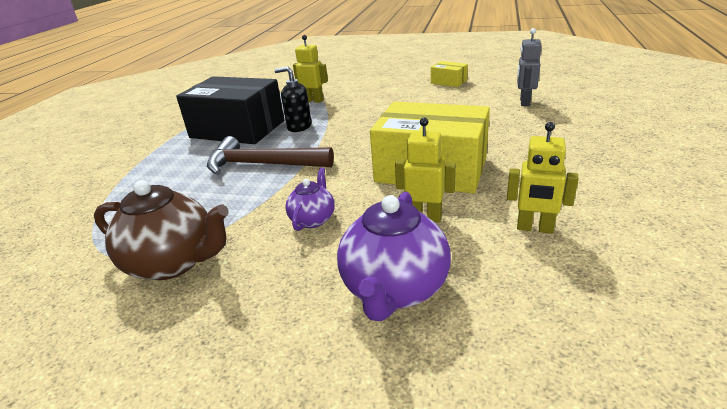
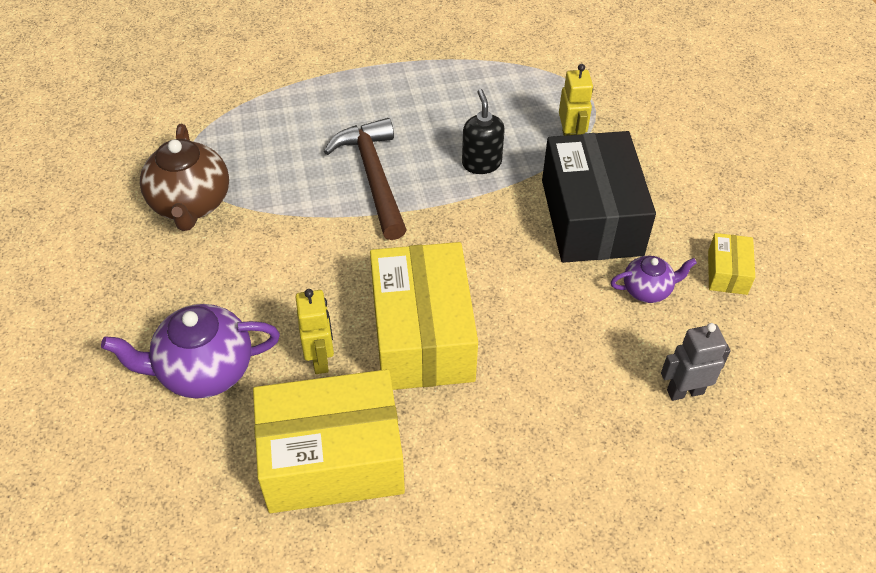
camera: 60 degrees right, 20 degrees up
black box [176,76,284,144] -> black box moved to [542,131,656,263]
purple teapot [285,167,335,231] -> purple teapot moved to [611,256,697,303]
yellow robot [507,122,579,234] -> yellow box [253,369,405,513]

